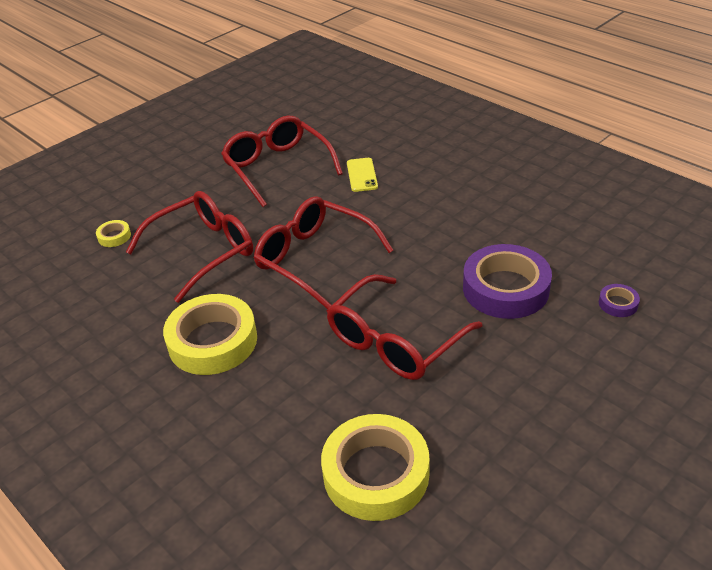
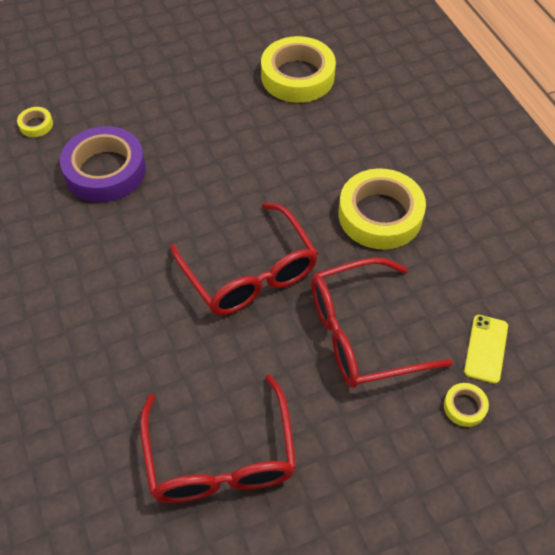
camera: 160 degrees left, 15 degrees up
red glasses [327,274,483,380] -> none
yellow phone [347,158,378,192] -> yellow phone moved to [464,315,508,384]
purple tape [599,284,640,317] -> yellow tape [17,107,53,137]

